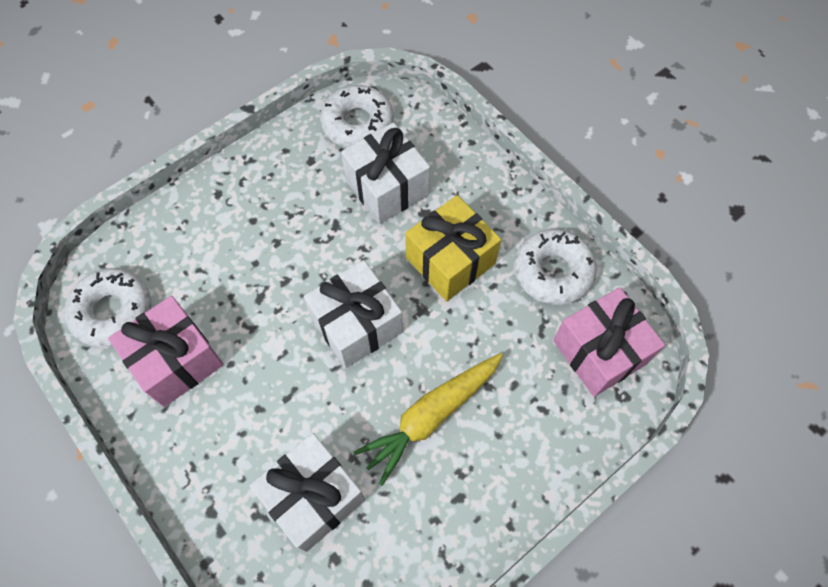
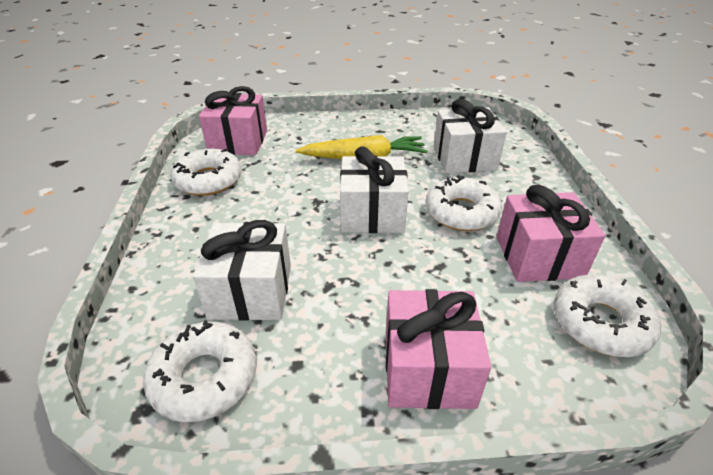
camera: 145 degrees left, 25 degrees down
yellow gift [405,195,501,301] -> none
none -> pink gift [386,289,491,409]
none -> white donut [425,175,502,231]

